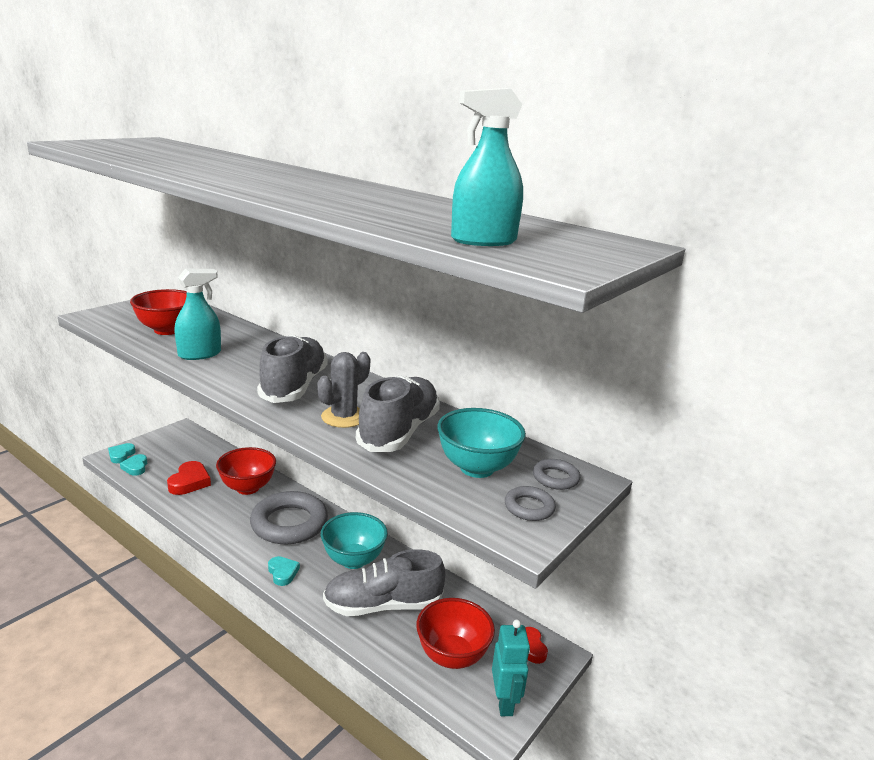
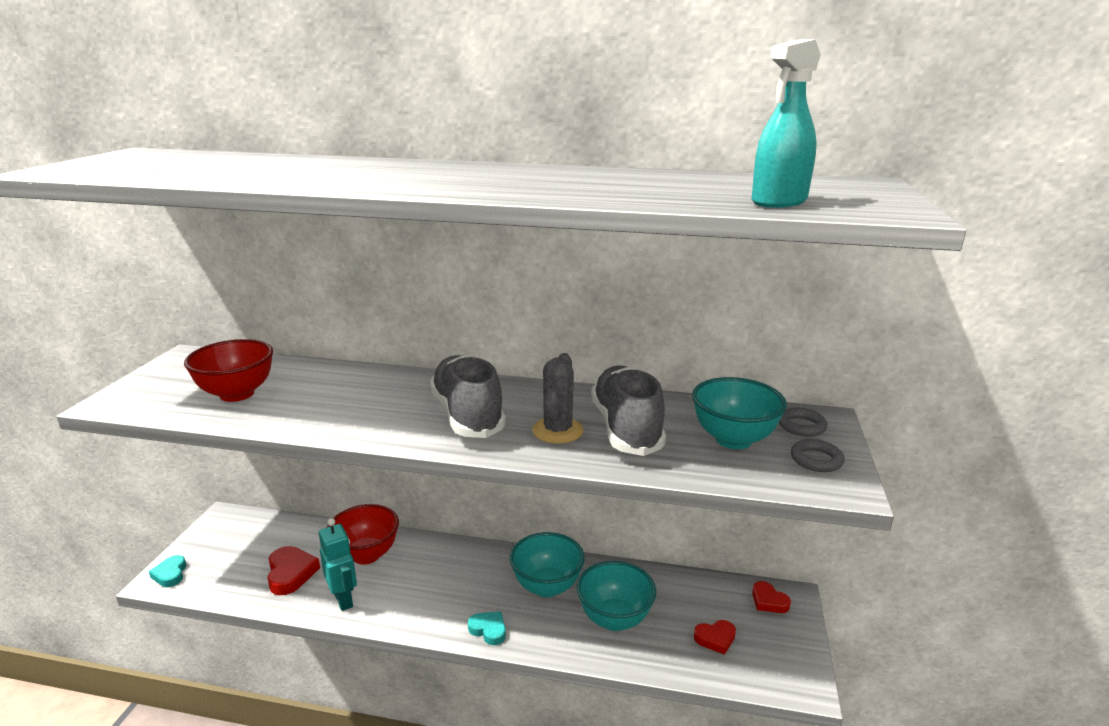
camera: 25 degrees left, 0 degrees up
turquoise heart [120,454,147,476] -> none
turquoise spray bottle [175,269,221,360] -> none
grey ring [250,491,328,544] -> none
grey shoe [323,549,445,616] -> turquoise bowl [577,561,656,631]
red bowl [416,598,495,669] -> red heart [694,620,736,655]
turquoise robot [492,620,530,716] -> turquoise robot moved to [319,518,357,611]

